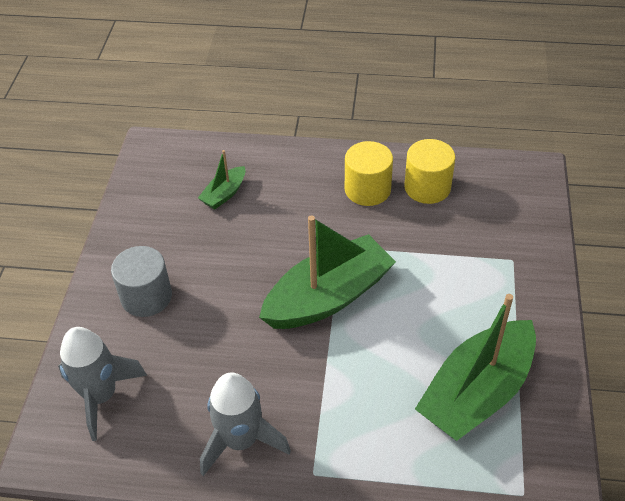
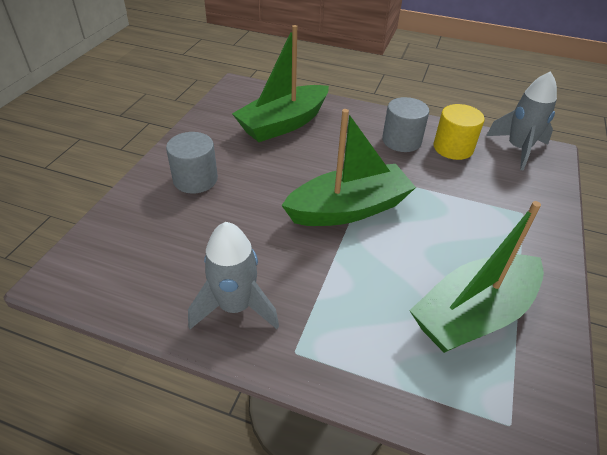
camera: 10 degrees right, 5 degrees down
grey rocket [58,327,147,441] -> grey rocket moved to [486,71,557,171]
green boat [198,150,245,209] -> green boat [232,25,329,142], size x2.15
yellow cylinder [345,141,393,206] -> grey cylinder [382,97,429,152]

